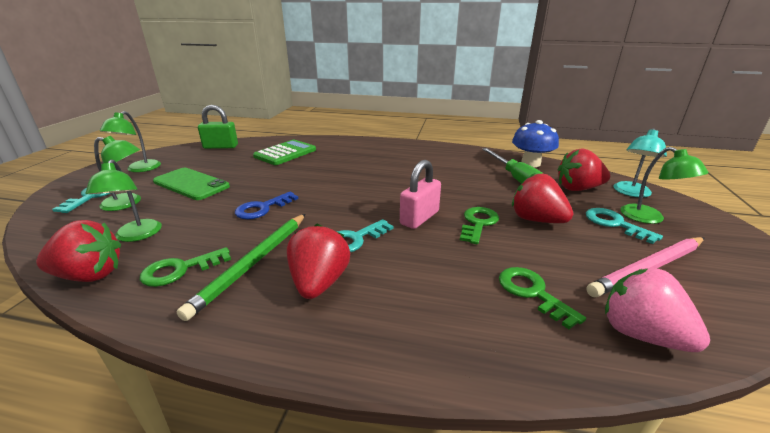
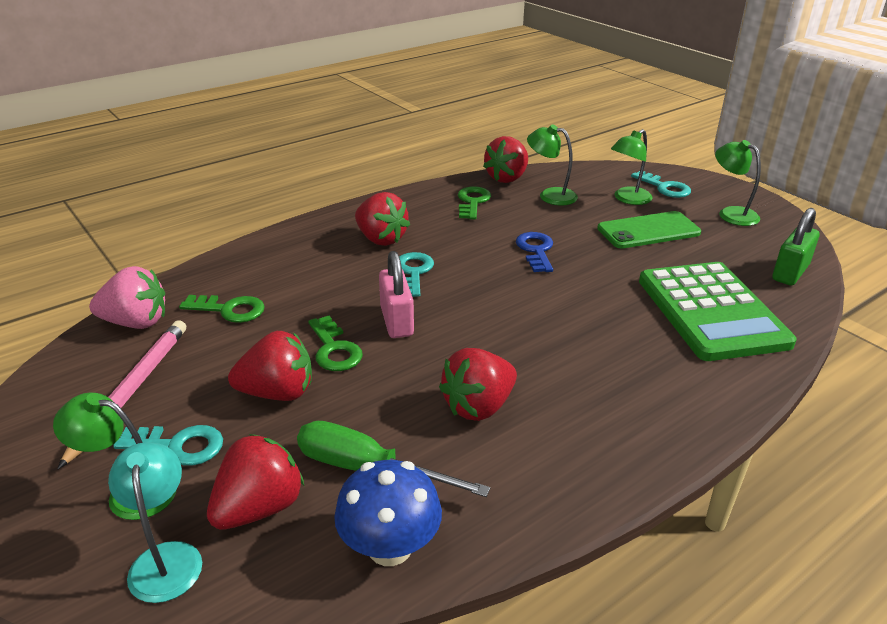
camera: 130 degrees right, 5 degrees up
green pencil [177,214,306,321] -> none
green calculator [253,140,316,165] -> green calculator [639,262,797,361], size x1.56
none -> red strawberry [439,348,517,421]

